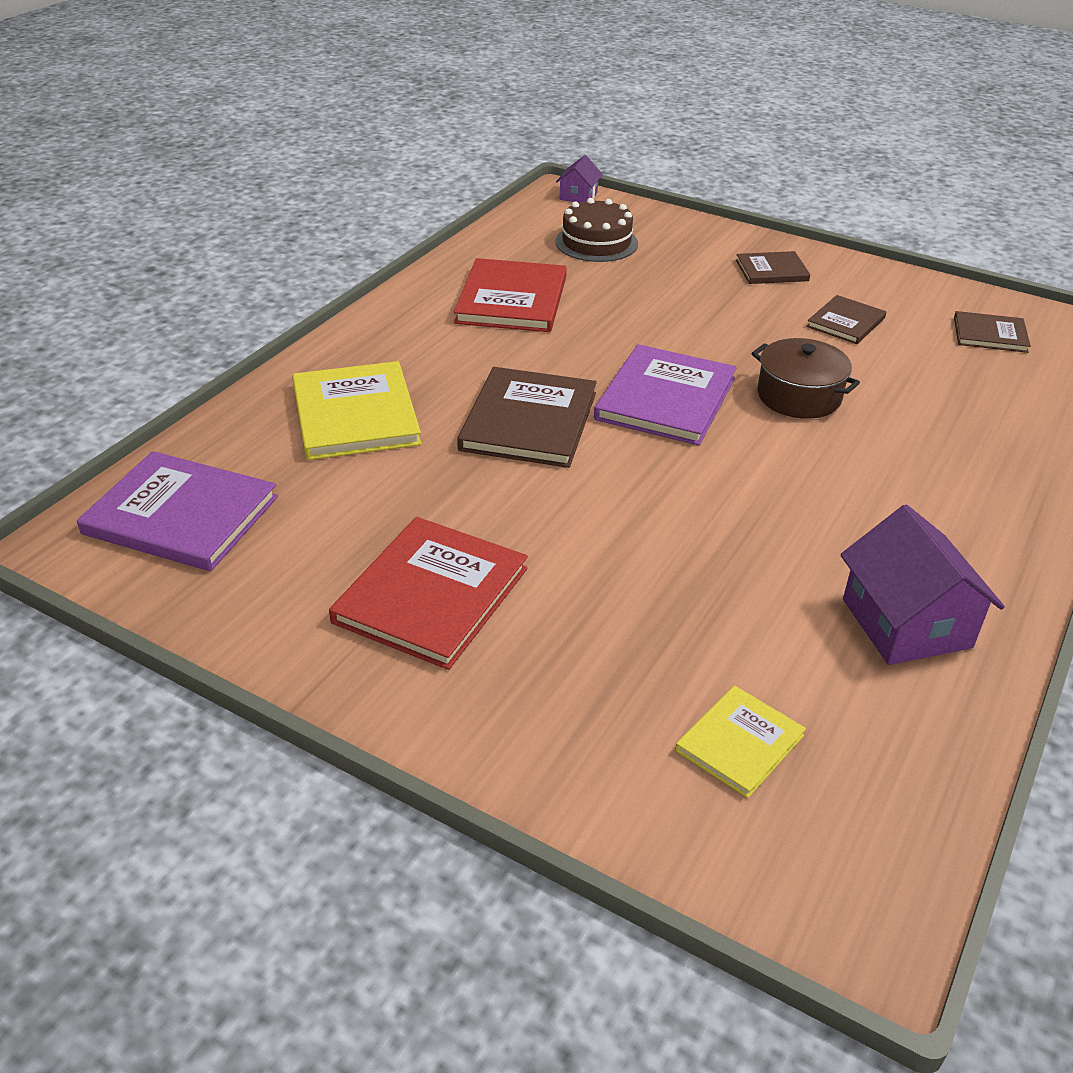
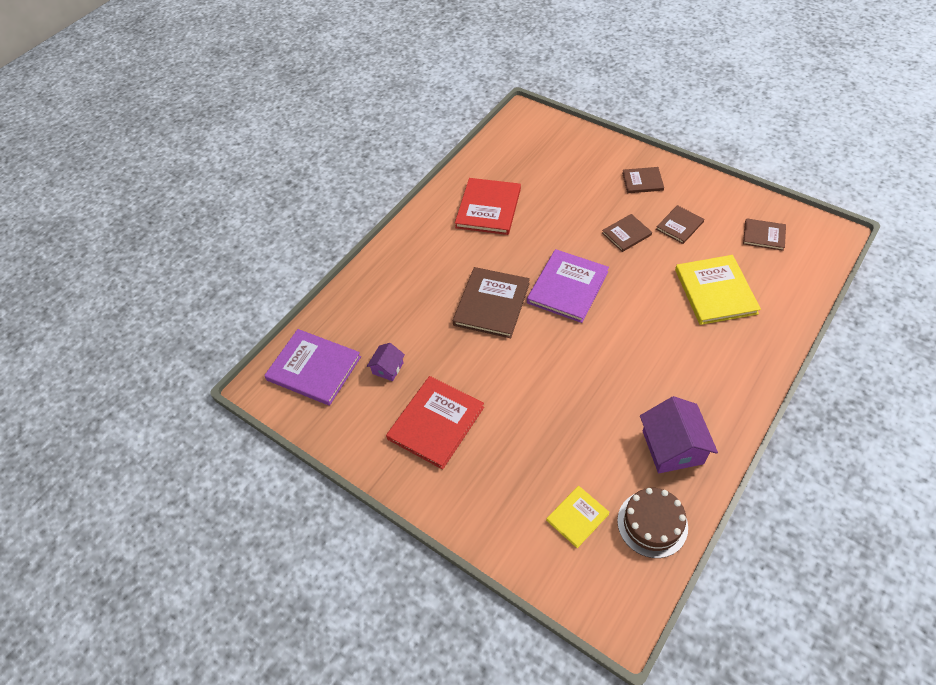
camera: 10 degrees right, 15 degrees up
yellow book [292,361,422,460] -> yellow book moved to [675,255,761,325]
brown cake [555,198,638,262] -> brown cake moved to [617,488,688,558]
purple house [556,155,603,203] -> purple house moved to [367,343,405,381]
brown pot [752,338,860,419] -> none
none -> brown book [602,214,652,252]

